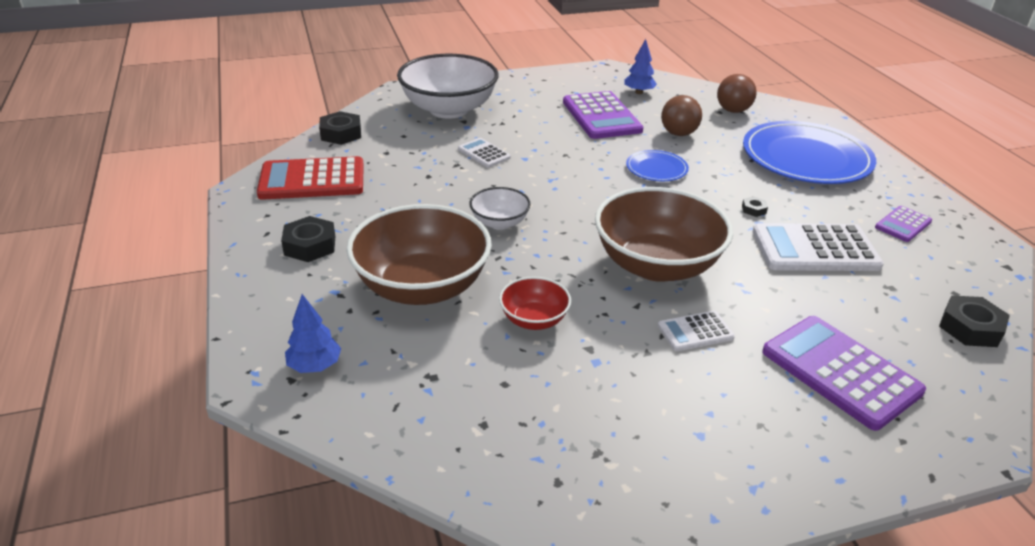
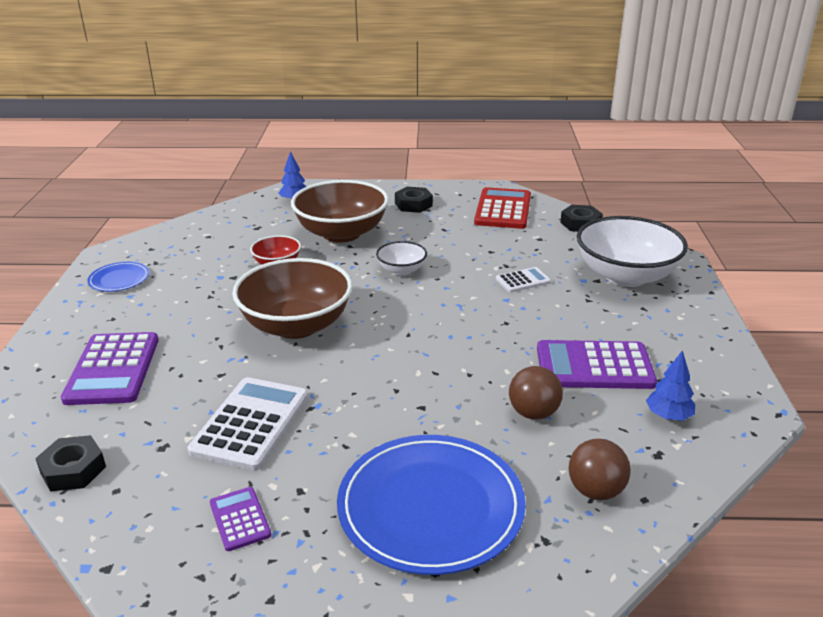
camera: 110 degrees right, 5 degrees down
blue plate [626,150,689,181] -> blue plate moved to [87,262,149,292]
white calculator [658,311,735,351] -> none
black nut [742,196,768,217] -> none
purple calculator [762,316,926,431] -> purple calculator turned 105 degrees clockwise [61,332,159,405]

